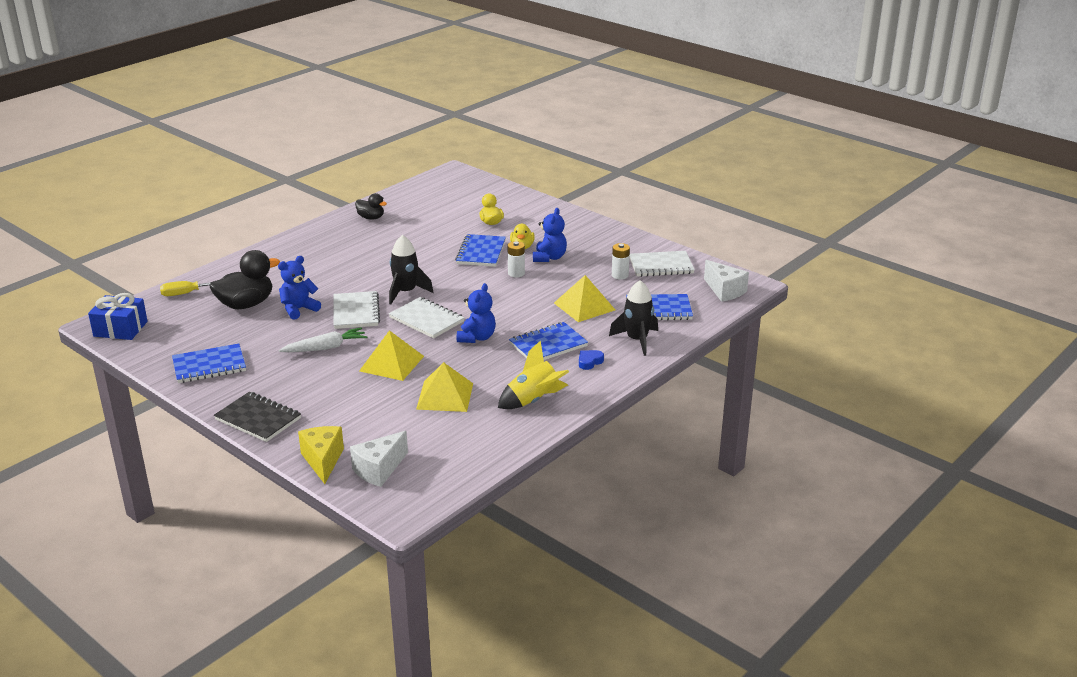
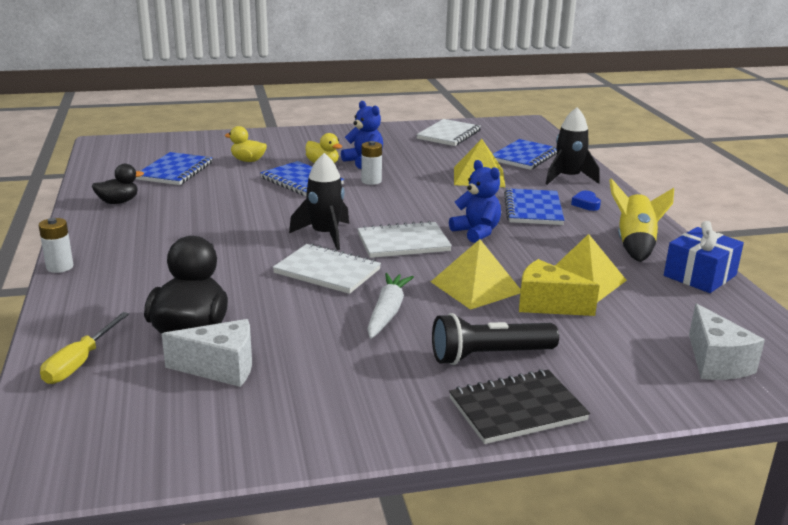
camera: 55 degrees left, 5 degrees down
blue gift [88,293,148,340] -> blue gift moved to [664,221,744,293]
blue notebook [172,344,246,383] -> blue notebook moved to [136,152,212,185]
blue teddy bear [278,256,321,320] -> none
yellow cheese [298,426,344,484] -> yellow cheese moved to [519,259,600,316]
white battery [612,243,630,280] -> white battery moved to [39,218,73,273]
white cheese [704,260,749,302] -> white cheese moved to [162,319,252,387]
none -> black flashlight [432,313,559,365]

